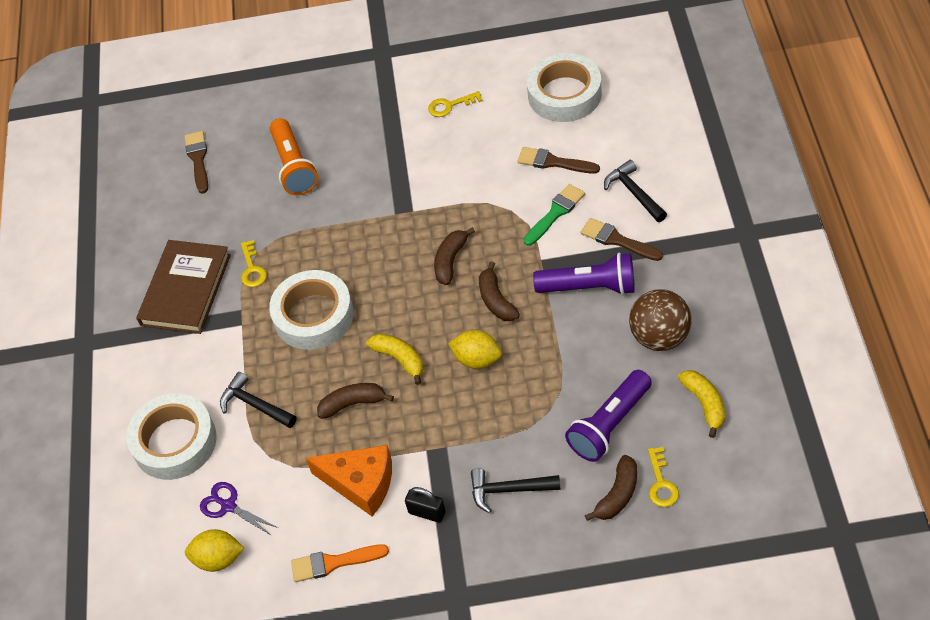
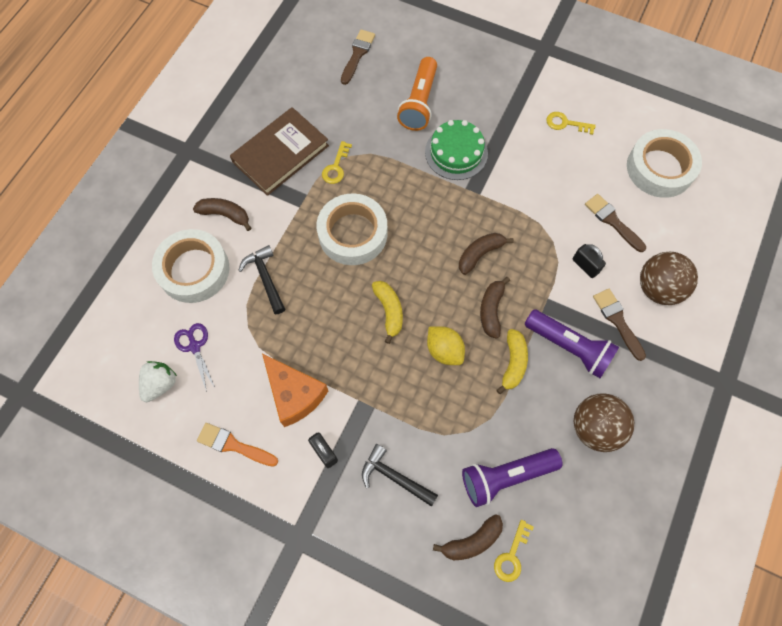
camera: 25 degrees right, 15 degrees up
yellow lemon [185,529,244,572] -> white strawberry [139,361,177,402]
brown banana [317,383,394,419] -> brown banana moved to [193,198,251,231]
green brush [524,184,585,246] -> black padlock [573,244,606,278]
black hammer [604,160,667,222] -> brown ball [640,252,698,305]
yellow banana [678,370,725,438] -> yellow banana moved to [497,329,528,394]
none -> green cake [425,120,488,180]

